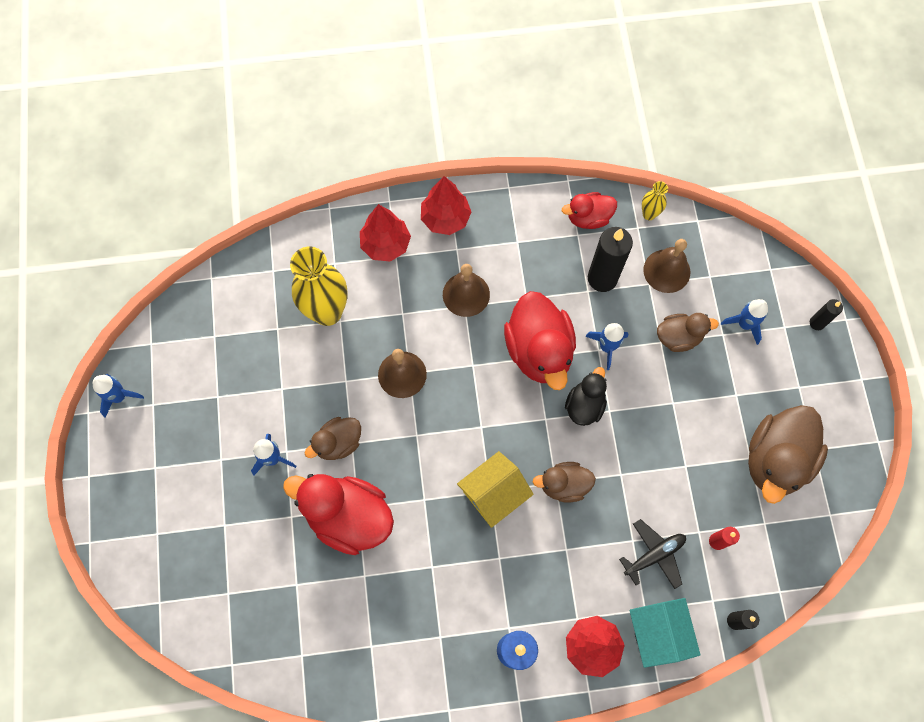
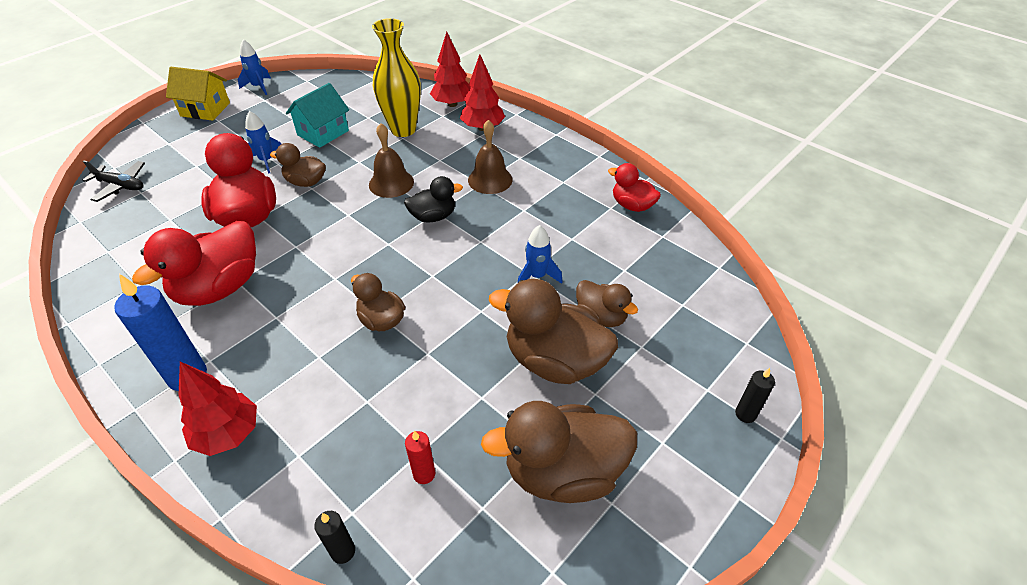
camera: 50 degrees right, 25 degrees down
red tree [421,176,471,235] -> red tree moved to [430,32,471,107]
yellow house [457,451,534,528] -> yellow house moved to [166,67,230,121]
red duck [504,291,576,390] -> red duck moved to [132,221,256,306]
black duck [565,367,607,426] -> black duck moved to [404,176,463,223]
black candle [588,227,633,292] -> none
black plane [619,519,686,589] -> black plane moved to [83,160,145,202]
turquoise house [630,598,701,668] -> turquoise house moved to [286,83,349,148]
yellow vase [642,181,668,220] -> none
brown bell [643,239,690,293] -> none
blue rocket [721,299,768,345] -> none
none -> brown duck [489,279,618,384]

